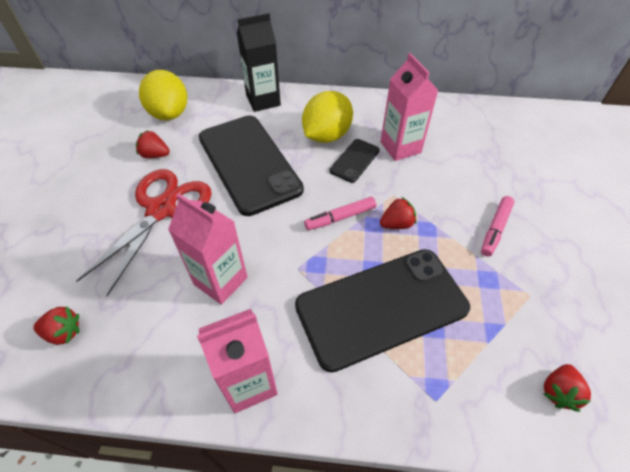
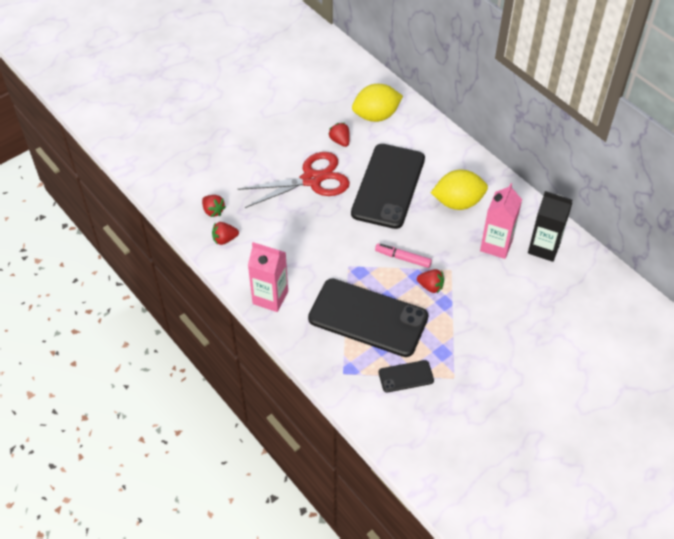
camera: 45 degrees right, 0 degrees up
yellow lemon [139,70,187,121] -> yellow lemon turned 45 degrees clockwise [352,84,403,122]
pink carton [168,193,248,305] -> none
black carton [237,13,281,112] -> black carton moved to [528,191,572,262]
black phone [329,139,380,183] -> black phone moved to [379,360,434,393]
pink marker [481,196,514,257] -> none
red strawberry [543,364,591,412] -> red strawberry moved to [212,222,239,245]

